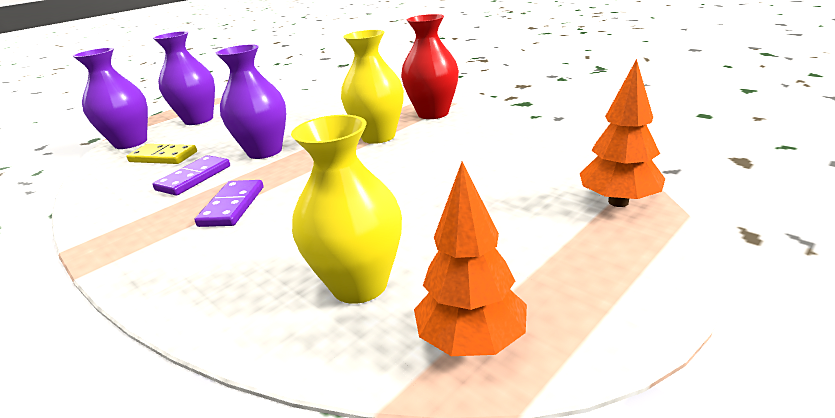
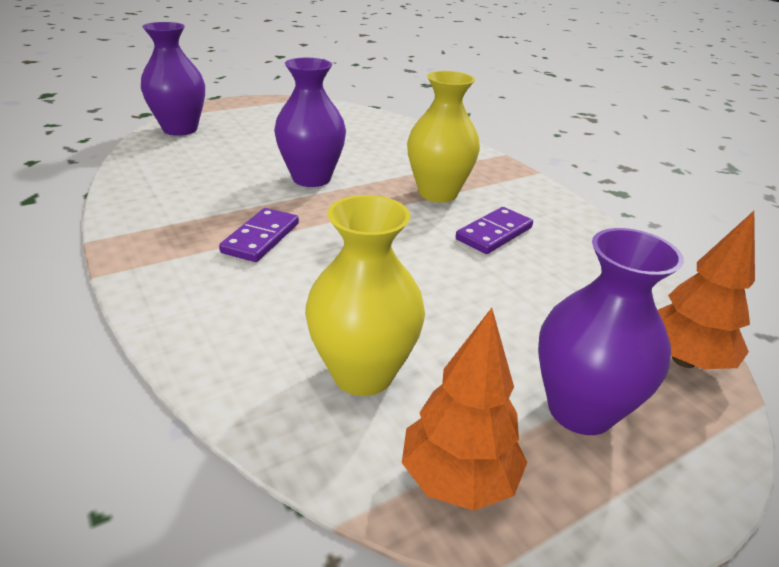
camera: 10 degrees right, 5 degrees up
yellow domino [126,144,197,164] -> none
purple domino [152,155,230,195] -> purple domino moved to [456,207,533,254]
purple vase [153,31,215,125] -> purple vase moved to [538,228,684,435]
red vase [401,14,459,119] -> none

